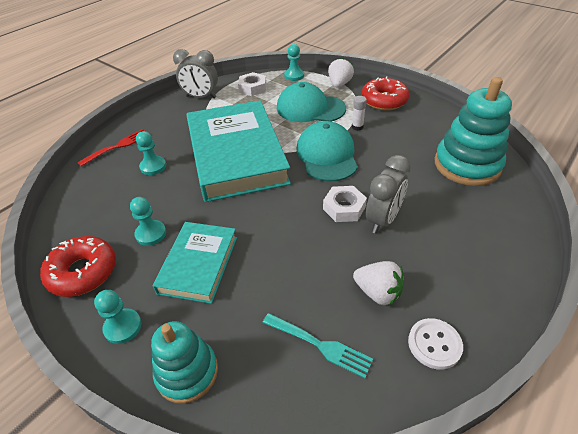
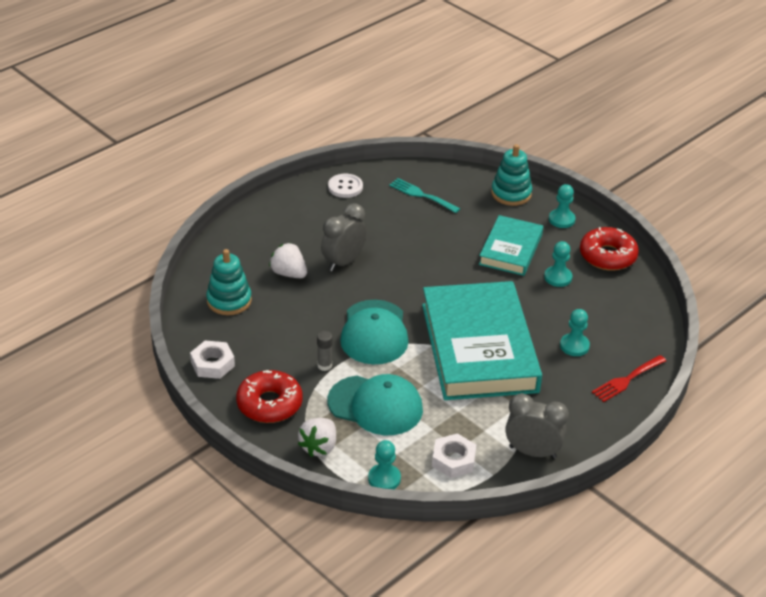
camera: 175 degrees left, 5 degrees down
white nut [323,186,367,222] -> white nut moved to [190,340,235,379]
white glue stick [352,96,367,131] -> grey glue stick [317,331,333,371]
white strawberry [353,261,404,306] -> white strawberry moved to [269,243,307,278]
turquoise stacking toy [435,77,512,186] -> turquoise stacking toy [206,249,252,315], size x0.64

